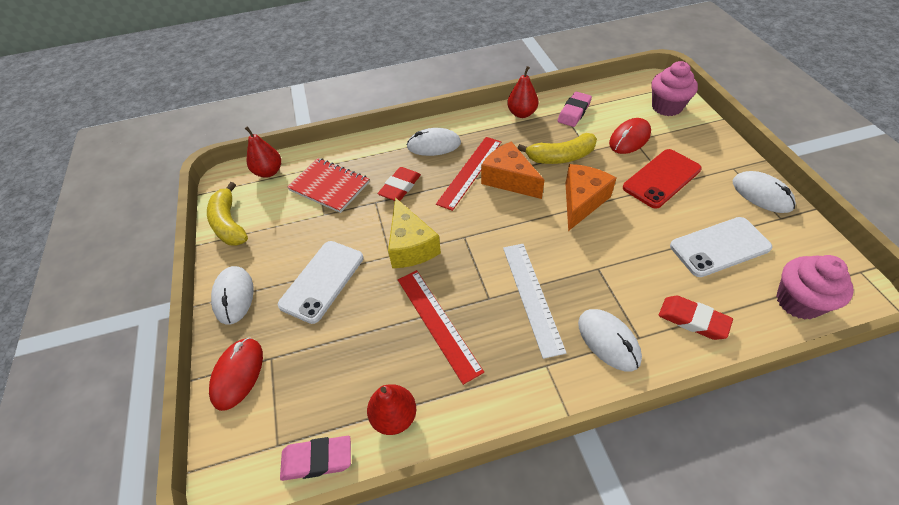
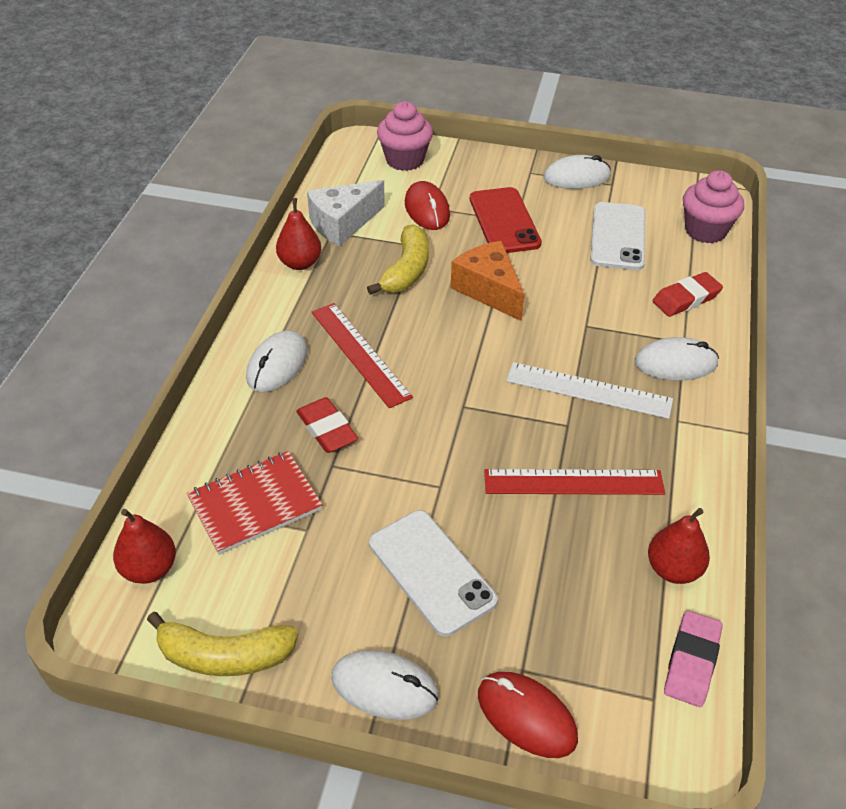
camera: 65 degrees left, 5 degrees down
yellow cheese [388,197,441,268] -> none
orange cheese [481,141,544,199] -> none
pink eraser [558,92,592,127] -> white cheese [307,180,385,246]

